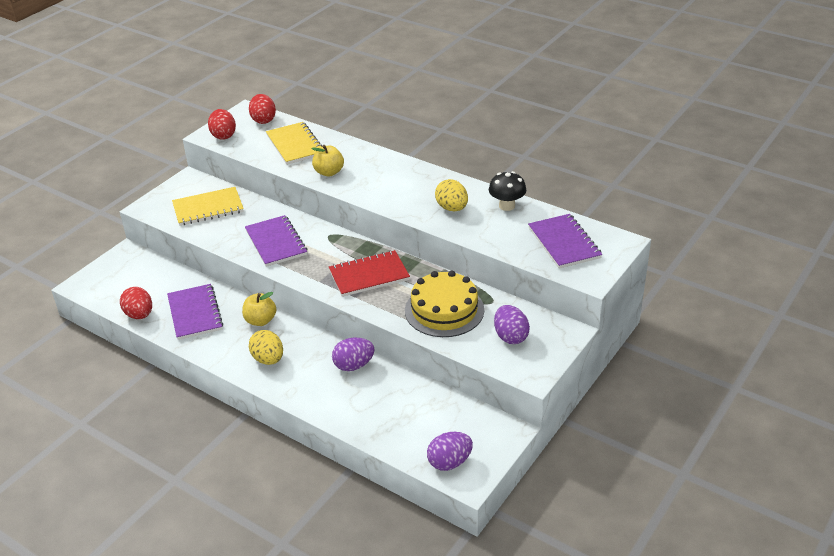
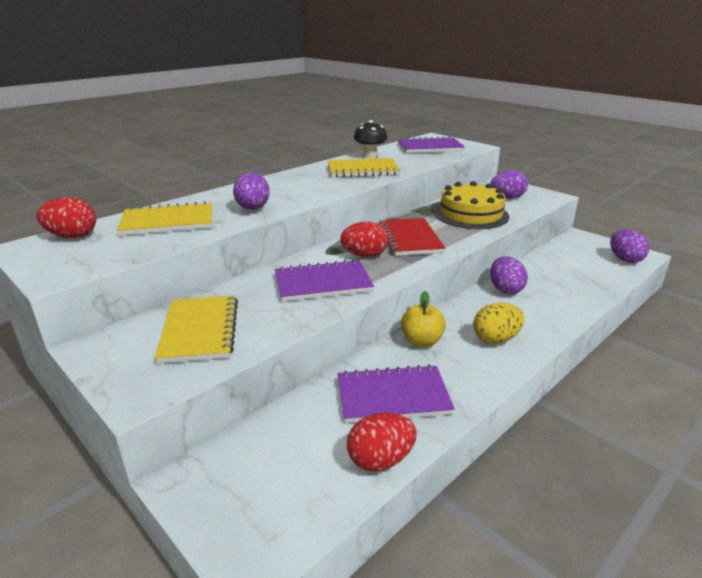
camera: 80 degrees left, 10 degrees down
red egg [208,109,236,140] -> red egg moved to [340,221,388,257]
yellow apple [311,145,344,177] -> purple egg [233,173,270,210]
yellow egg [435,179,468,211] -> yellow notebook [327,158,400,178]

